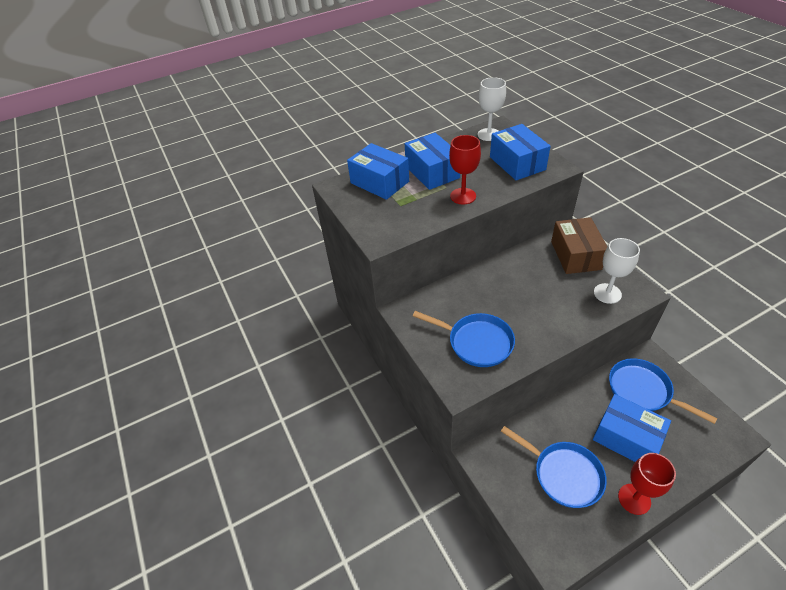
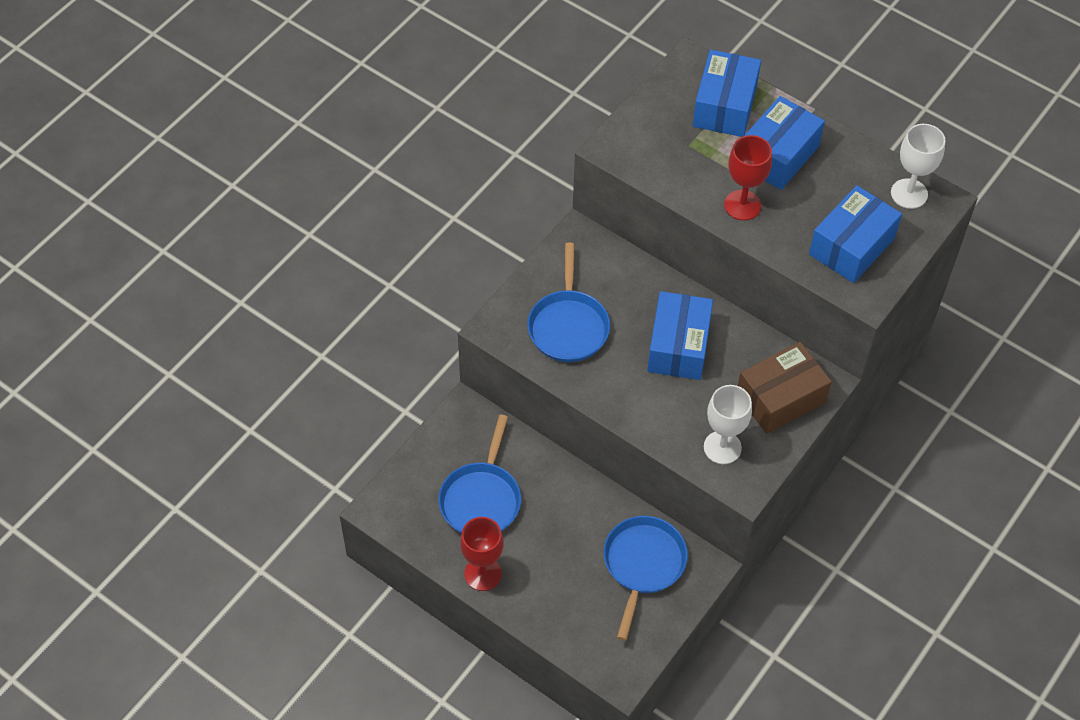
camera: 60 degrees right, 10 degrees up
blue box [593,394,671,462] -> blue box moved to [647,291,713,380]

